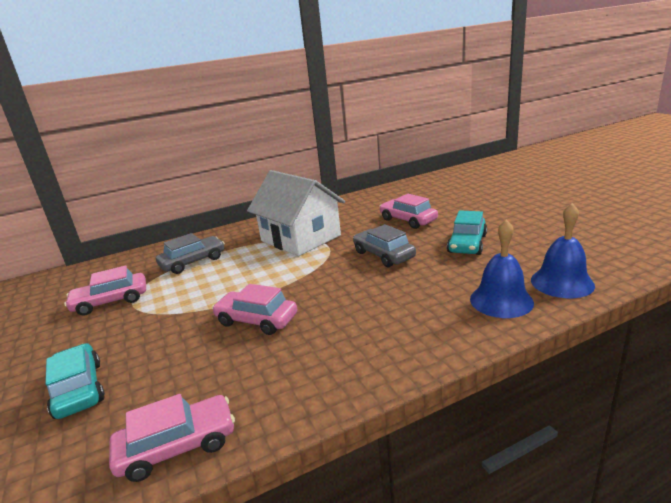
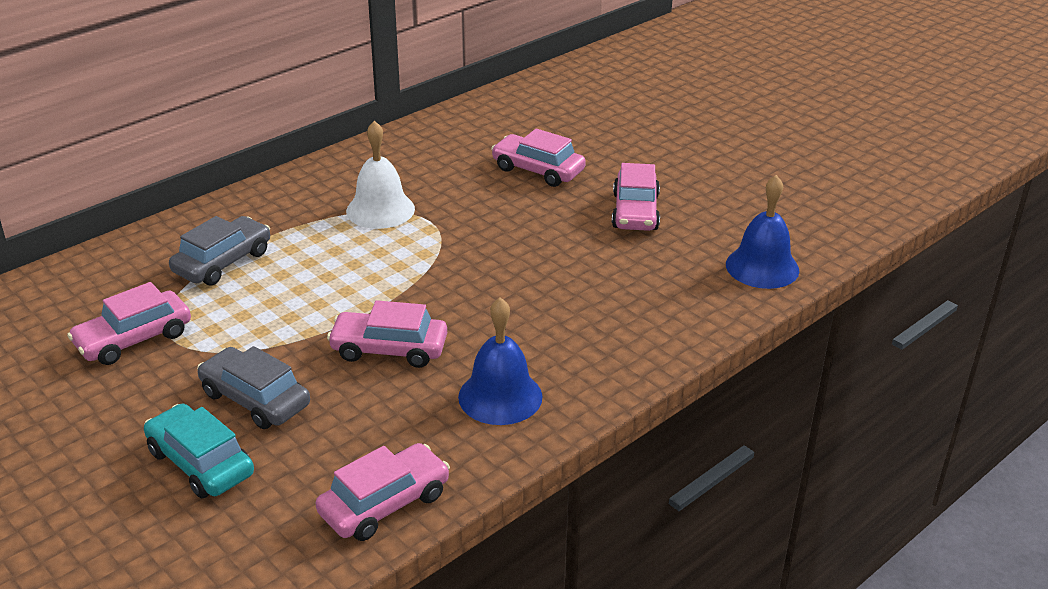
camera: 20 degrees left, 10 degrees up
white house [247,170,345,256] -> white bell [346,121,415,229]
grey car [353,224,416,267] -> grey car moved to [197,346,310,429]
turquoise car [447,210,487,255] -> pink car [612,163,660,231]
blue bell [470,219,534,318] -> blue bell moved to [458,297,542,425]

